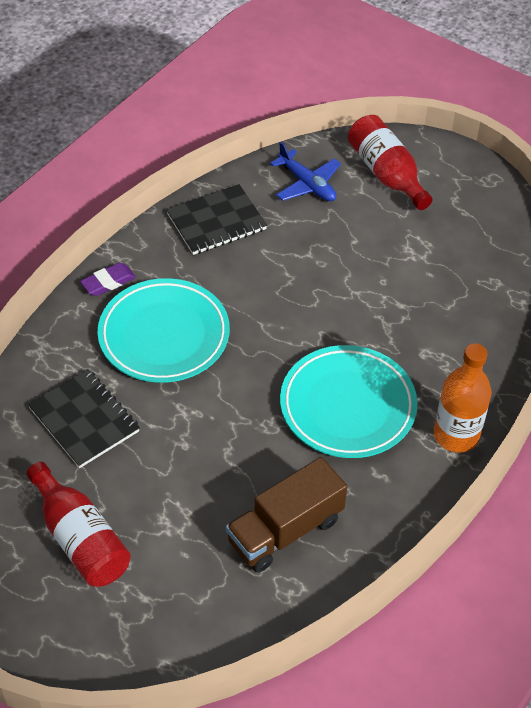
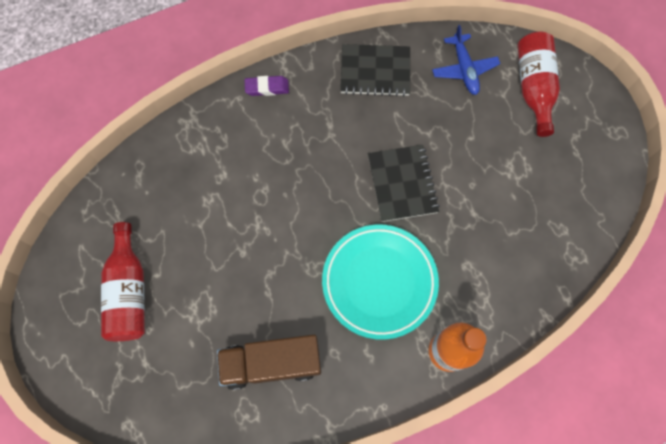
camera: 30 degrees right, 20 degrees up
black notebook [28,369,140,468] -> black notebook moved to [368,145,440,222]
turquoise plate [98,278,230,383] -> none

